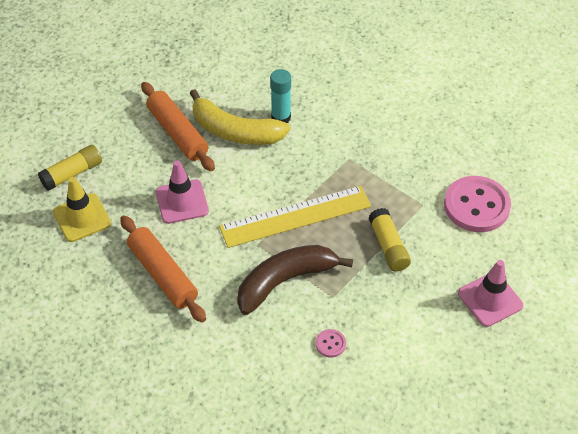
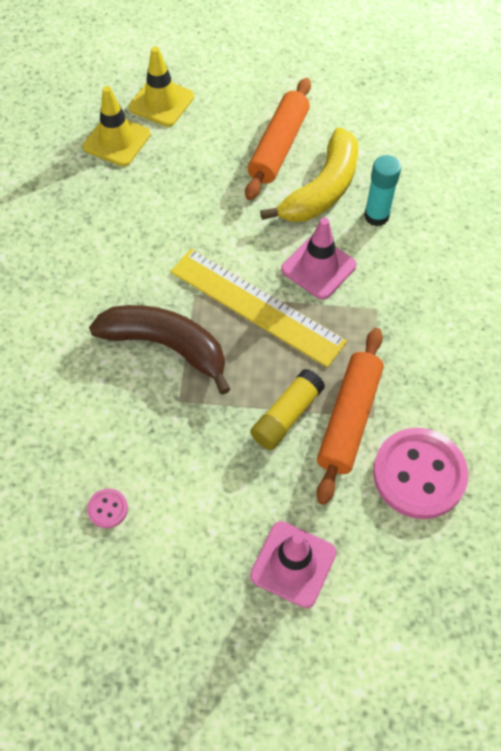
camera: 55 degrees right, 10 degrees up
yellow glue stick [38,145,102,191] -> yellow traffic cone [128,46,194,127]
orange rolling pin [120,215,206,323] -> orange rolling pin moved to [316,328,384,505]
pink traffic cone [156,161,209,224] -> pink traffic cone moved to [281,218,357,300]
yellow banana [190,89,290,145] -> yellow banana turned 135 degrees counterclockwise [260,127,358,222]
pink button [316,329,346,358] -> pink button moved to [87,489,128,528]

